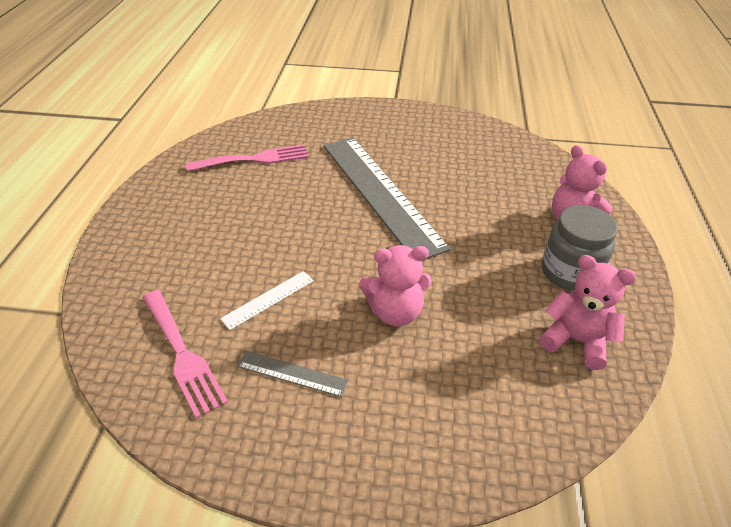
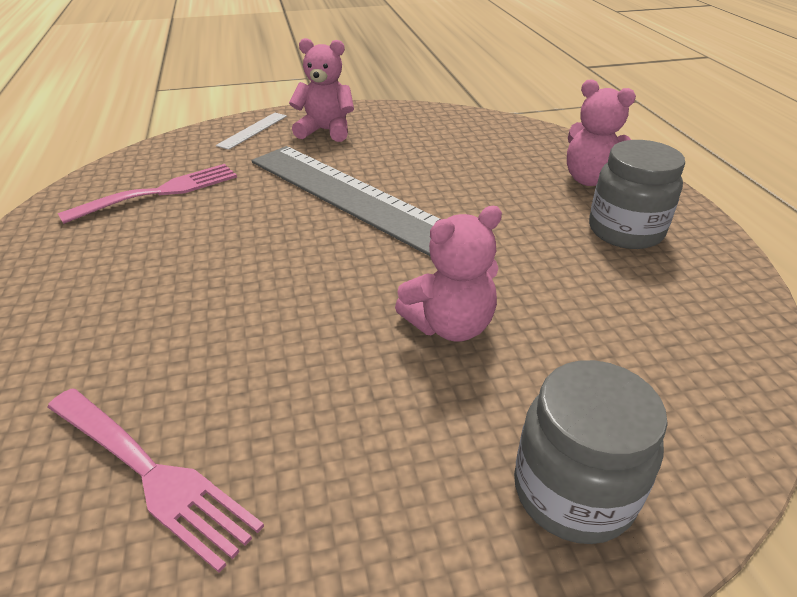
camera: 20 degrees left, 5 degrees down
white ruler [220,271,314,330] -> white ruler moved to [216,113,287,150]
grey ruler [237,351,349,397] -> none
pink teddy bear [539,255,636,370] -> pink teddy bear moved to [289,38,354,142]
none -> grey jar [514,360,668,544]

